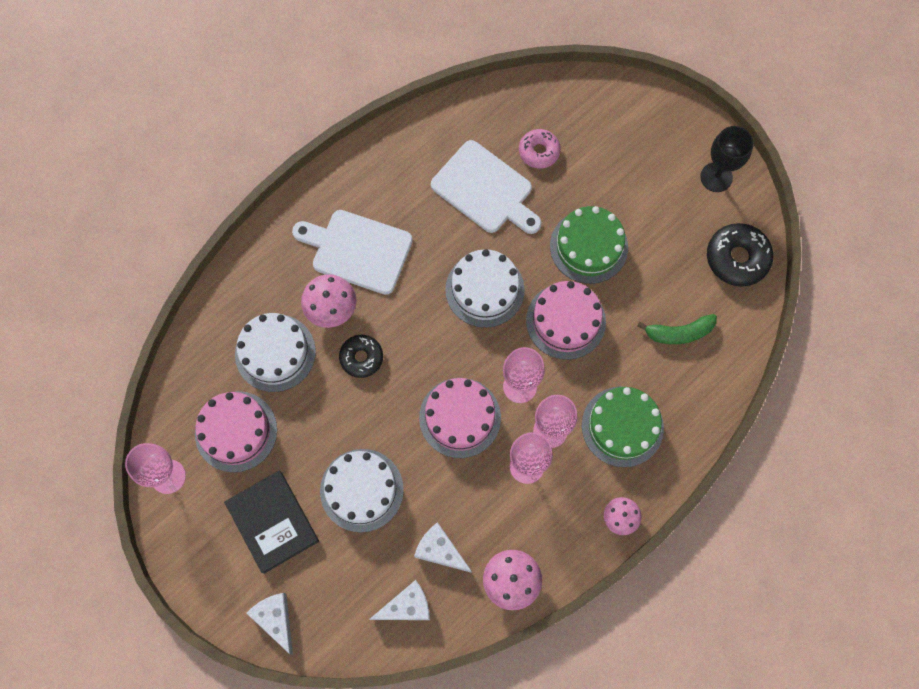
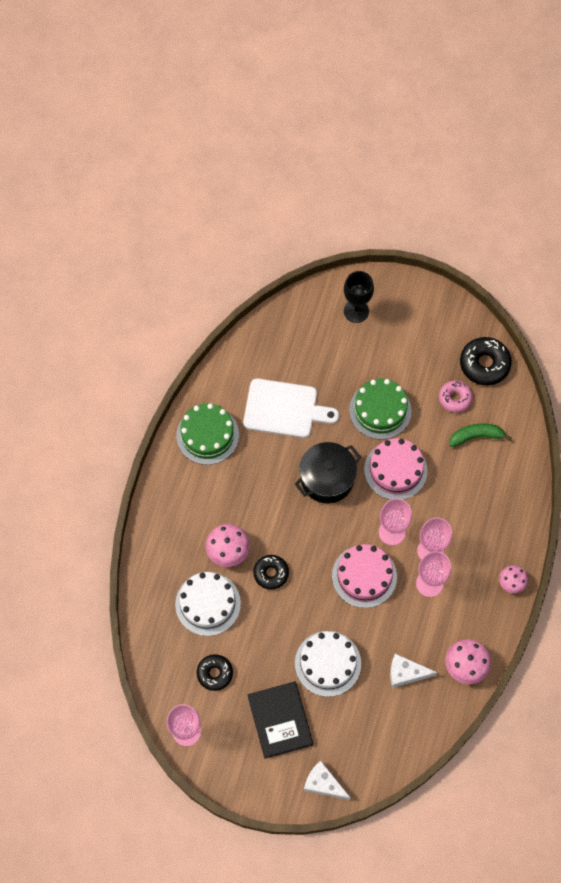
camera: 30 degrees left, 5 degrees down
pink cake [195,391,277,472] -> black donut [197,654,233,691]
black book [224,471,319,574] -> black book turned 45 degrees clockwise [248,681,313,759]
white cutting board [292,210,413,295] -> none
white cheese [369,580,430,620] -> none
white cake [445,249,525,328] -> black pot [295,442,361,504]
pink donut [519,129,561,169] -> pink donut moved to [439,380,473,413]
green cake [582,386,664,467] -> green cake moved to [176,403,239,465]
green banana [637,314,717,344] -> green banana turned 150 degrees counterclockwise [449,423,512,447]
black goblet [700,126,754,192] -> black goblet moved to [344,271,374,323]

